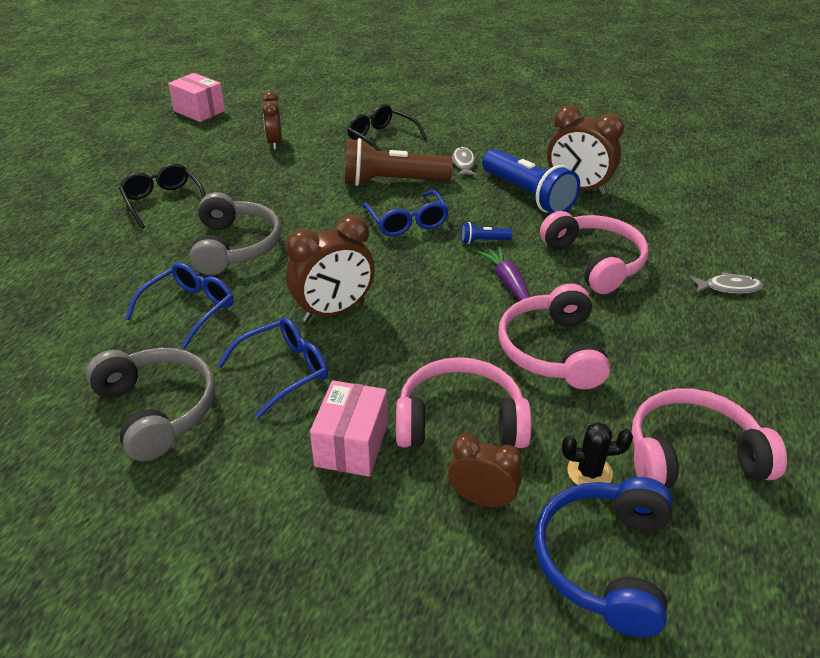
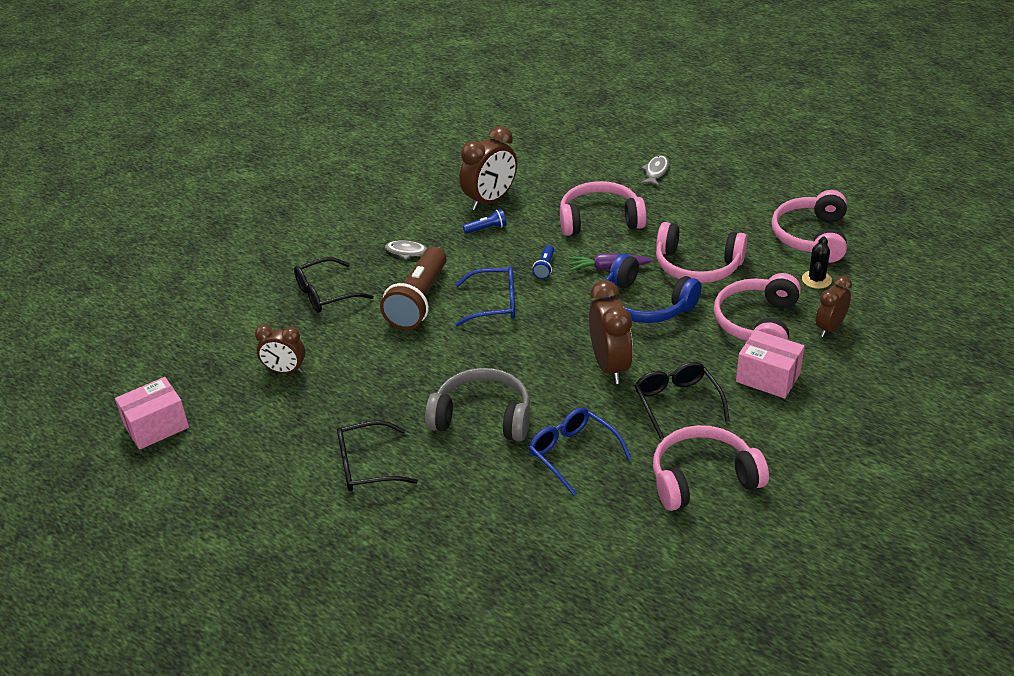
camera: 70 degrees left, 0 degrees up
grey headphones [86,348,215,461] -> pink headphones [653,425,769,511]
blue glasses [217,317,328,418] -> black glasses [635,362,729,439]
blue flashlight [482,149,580,213] -> blue flashlight [463,209,507,234], size x0.42
blue headphones [535,477,673,637] -> blue headphones moved to [604,253,701,323]

